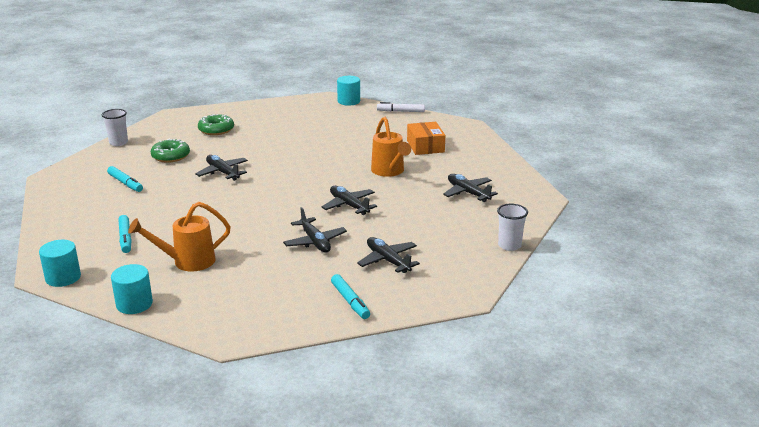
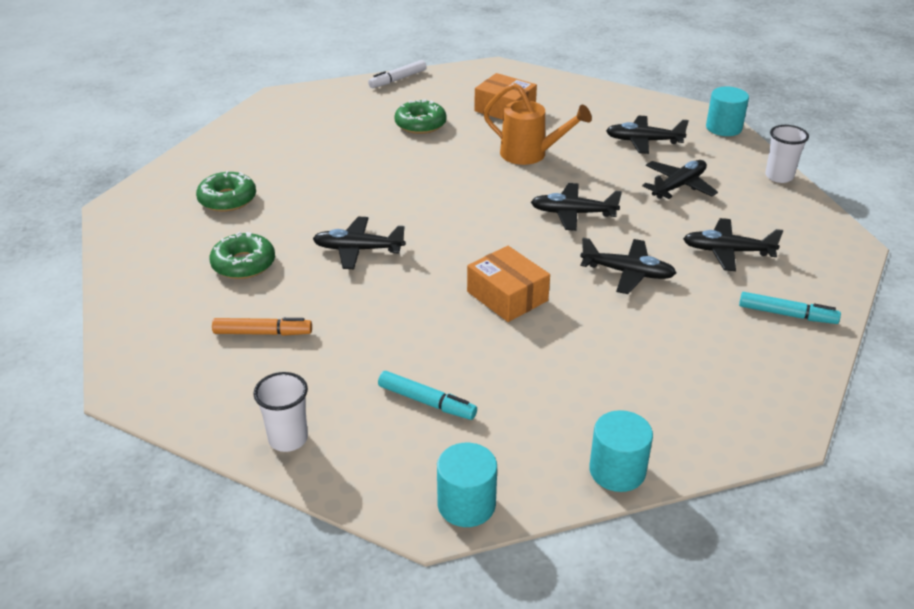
camera: 45 degrees left, 10 degrees up
white cup [101,109,128,146] -> white cup moved to [254,372,308,452]
turquoise marker [107,166,143,192] -> orange marker [212,318,312,336]
orange watering can [128,202,231,271] -> none
turquoise cylinder [337,76,360,106] -> turquoise cylinder moved to [706,87,749,136]
none -> green donut [394,99,447,134]
none -> orange box [467,246,550,322]
none -> black plane [642,160,718,199]

